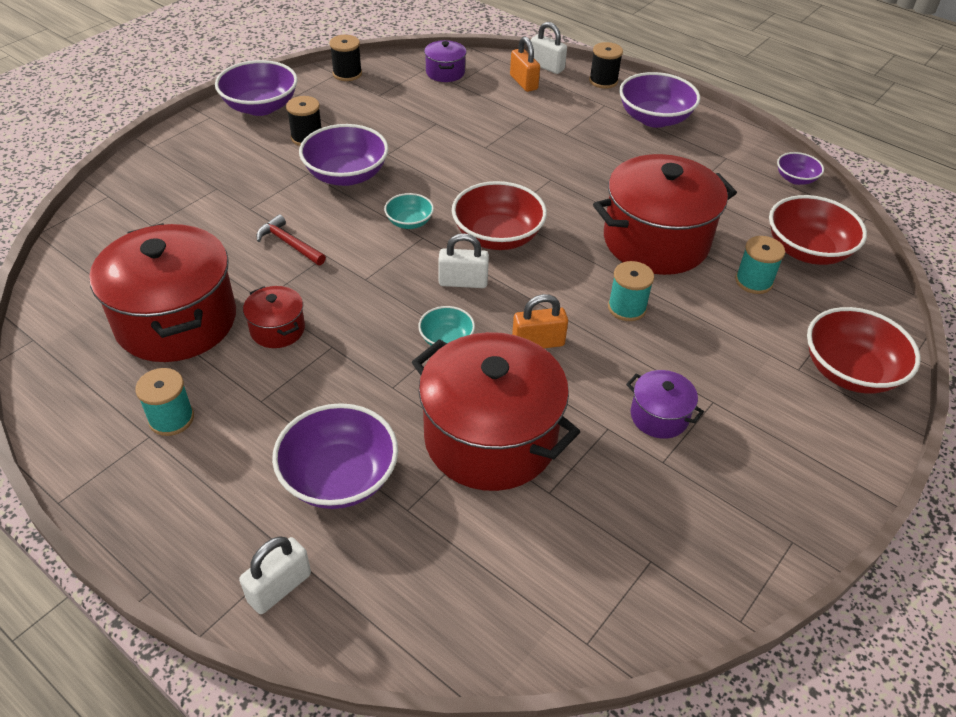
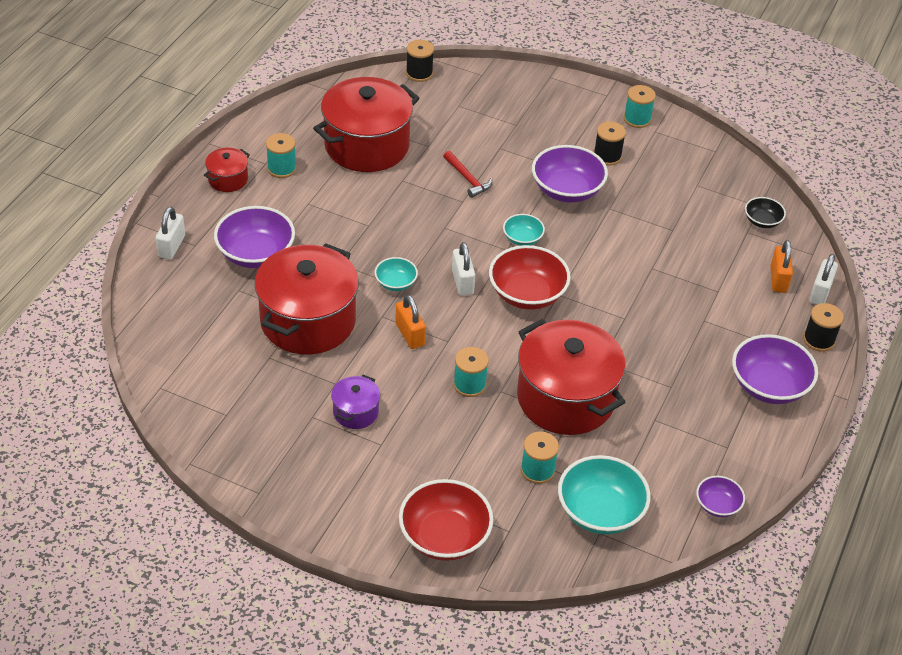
camera: 75 degrees right, 0 degrees up
purple bowl [215,60,298,116] -> turquoise spool [624,85,656,128]
white padlock [239,537,311,614] -> white padlock turned 75 degrees clockwise [155,207,185,260]
red pot [243,286,305,348] -> red pot moved to [204,148,250,192]
red hammer [257,214,326,265] -> red hammer turned 120 degrees clockwise [443,151,492,198]
black spool [330,35,362,81] -> black spool moved to [406,40,434,82]
purple pot [424,40,467,82] -> black bowl [745,197,786,228]
orange padlock [510,37,540,92] -> orange padlock turned 45 degrees counterclockwise [770,240,793,293]
red bowl [769,195,867,265] -> turquoise bowl [558,455,651,534]

